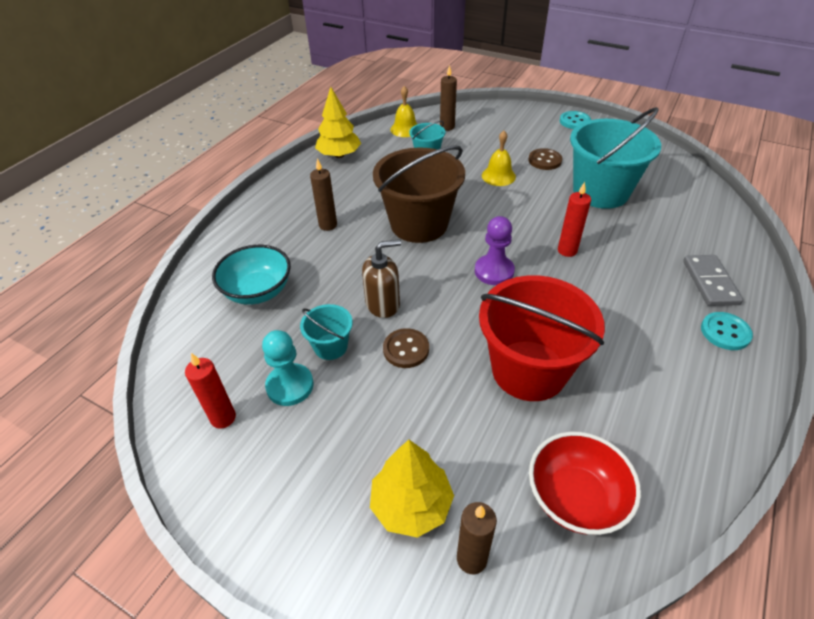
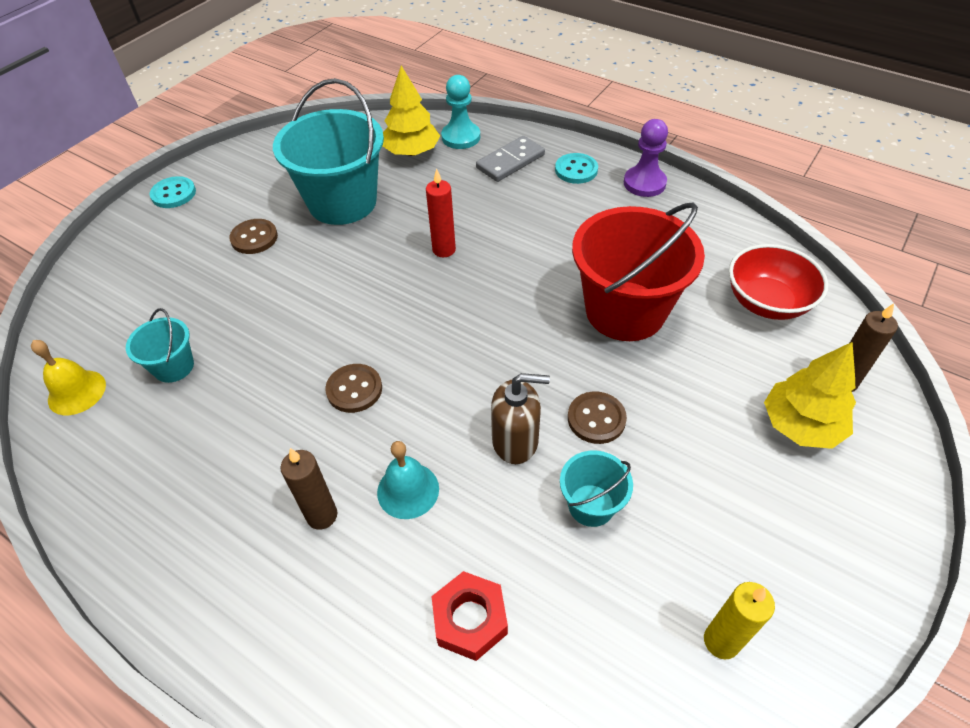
camera: 85 degrees left, 5 degrees up
red candle [185,353,236,429] -> yellow candle [704,582,775,659]
turquoise bowl [212,245,291,305] -> red nut [431,571,508,661]
turquoise pawn [262,330,314,406] -> turquoise pawn moved to [441,75,480,149]
yellow tree [315,87,361,158] -> yellow tree moved to [383,66,440,156]
brown soap dispenser [362,239,401,318] -> brown soap dispenser turned 105 degrees clockwise [491,373,550,464]
brown bucket [373,145,465,243] -> brown button [325,364,382,413]
brown candle [440,65,457,131] -> none
purple pawn [475,216,515,285] -> purple pawn moved to [624,119,668,197]
yellow bell [482,131,516,186] -> none
grey domino [683,255,743,306] -> grey domino turned 45 degrees counterclockwise [476,136,545,182]
none -> turquoise bell [377,441,439,519]

